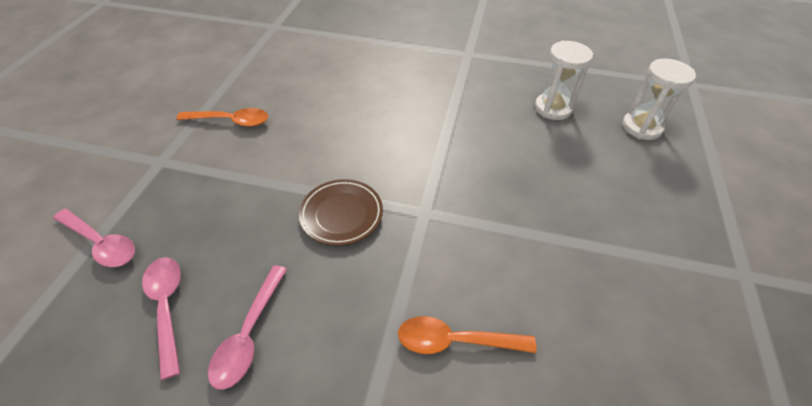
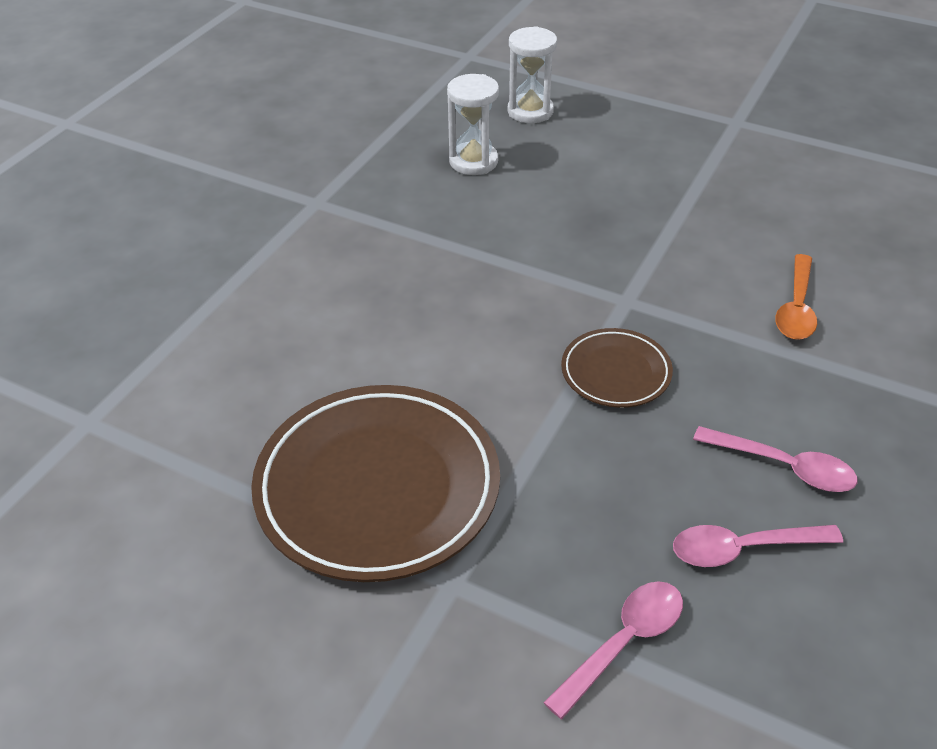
camera: 75 degrees left, 5 degrees down
orange spoon [176,108,268,127] -> brown plate [251,385,500,582]

